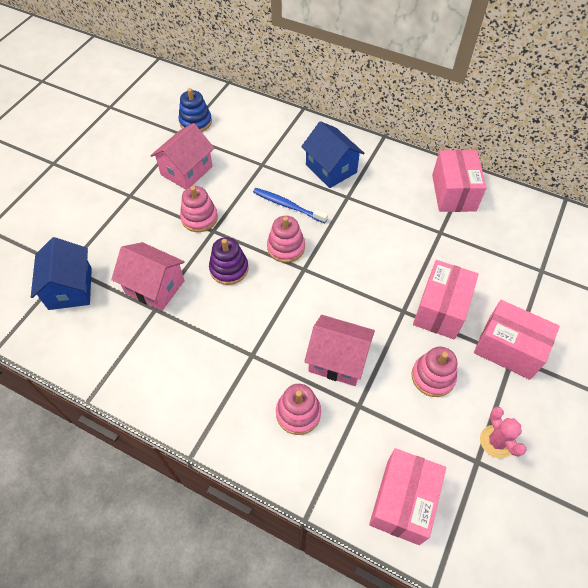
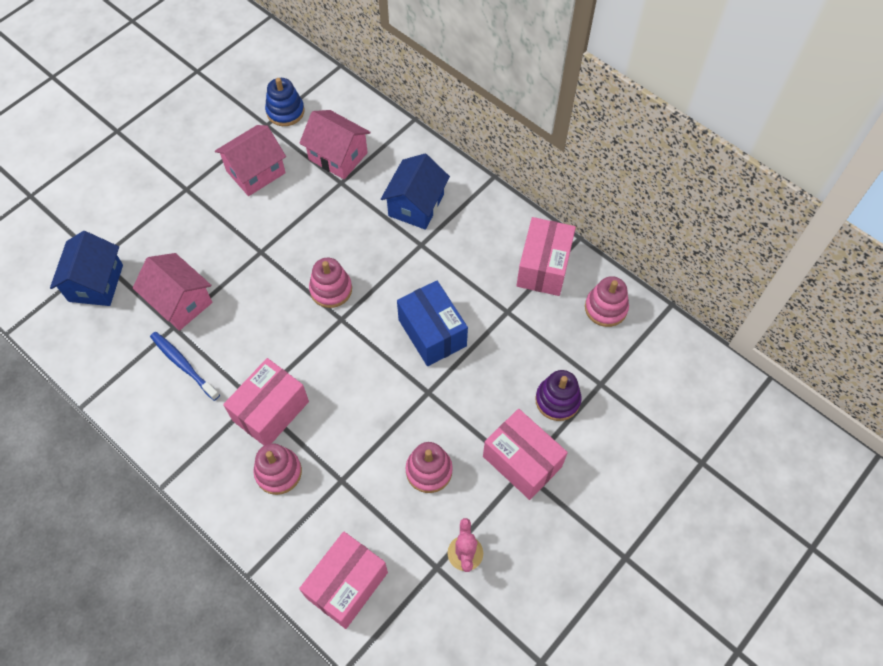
camera: 15 degrees right, 5 degrees up
pink stacking toy [180,186,218,232] -> pink stacking toy moved to [585,276,629,327]
purple stacking toy [209,237,248,285] -> purple stacking toy moved to [535,370,582,421]
blue toothbrush [253,188,328,223] -> blue toothbrush moved to [150,332,220,401]
blue house [301,121,365,188] -> blue house turned 45 degrees clockwise [381,154,450,230]
pink house [304,315,375,386] -> pink house moved to [299,110,371,179]
pink box [413,260,479,339] -> pink box moved to [223,358,309,446]
none -> blue box [397,281,468,366]

